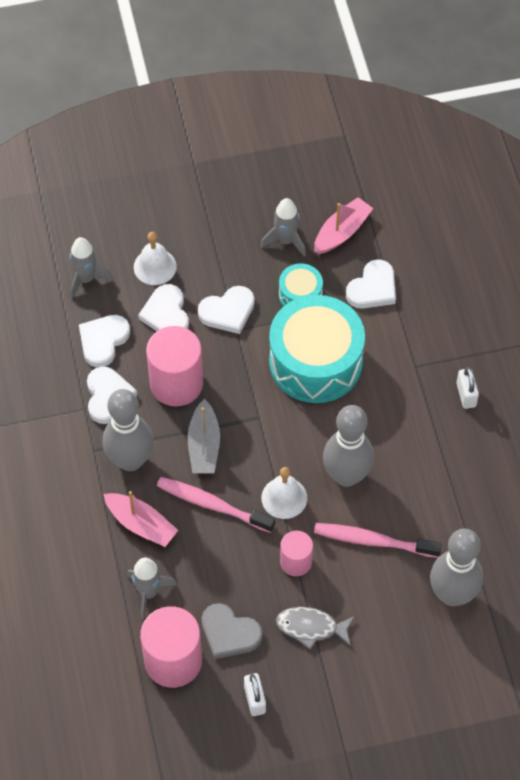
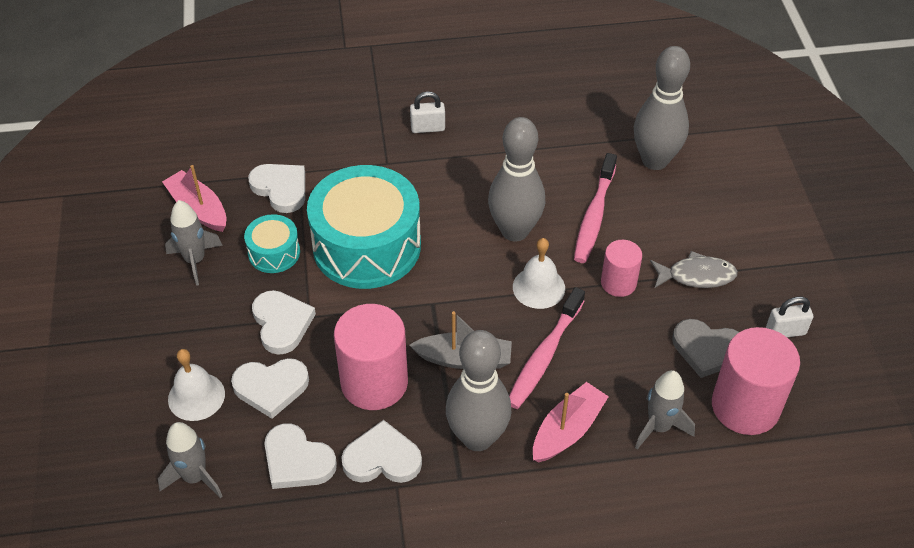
camera: 85 degrees left, 10 degrees down
grey heart [201,603,262,659] -> grey heart turned 75 degrees clockwise [672,319,739,378]
grey fish [276,607,355,650] -> grey fish turned 105 degrees counterclockwise [650,251,738,288]

